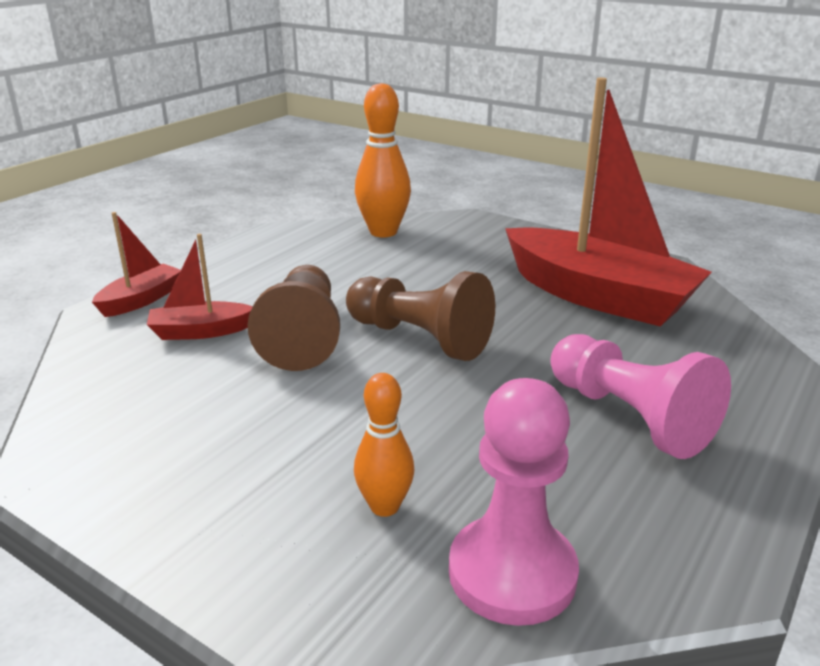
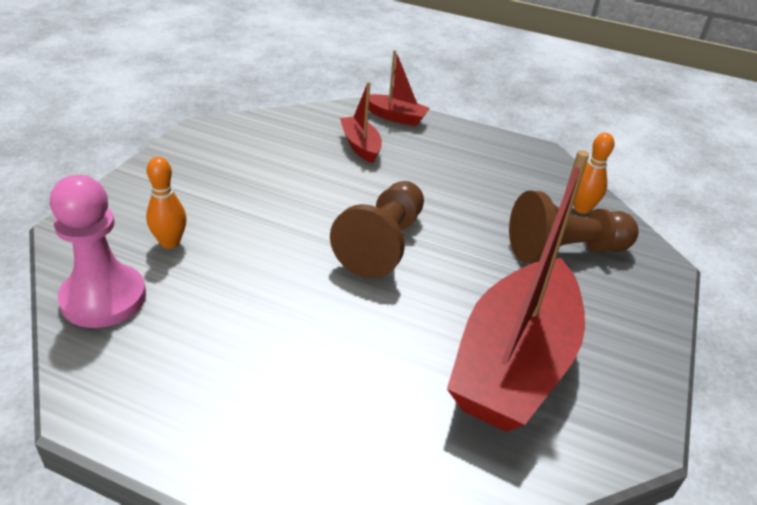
camera: 75 degrees right, 10 degrees up
brown pawn [247,265,340,371] -> brown pawn moved to [509,191,639,263]
orange bowling pin [355,83,411,237] -> orange bowling pin [574,133,615,214], size x0.59
pink pawn [551,334,731,459] -> none

